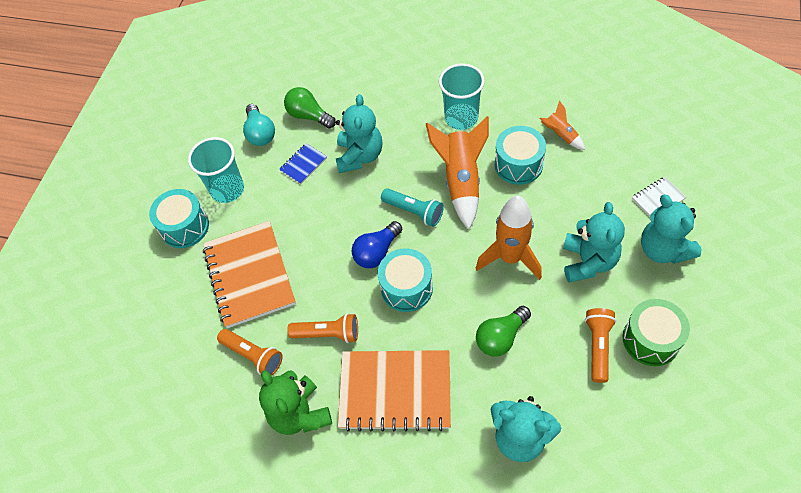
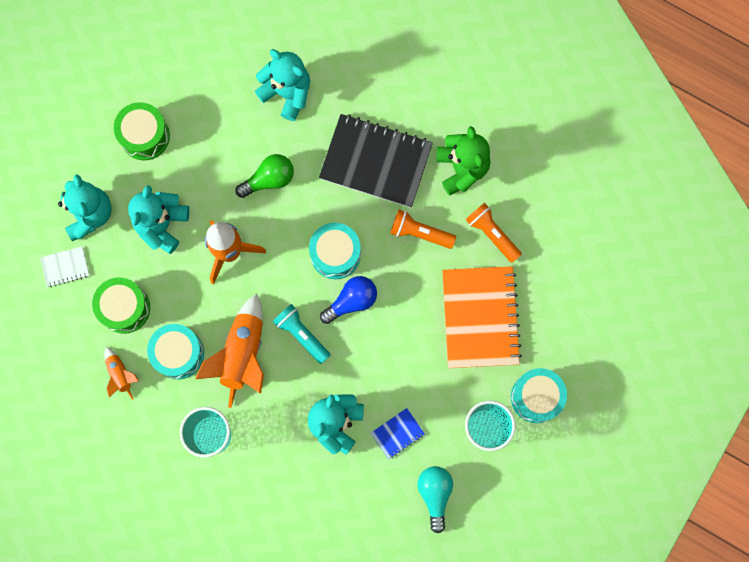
camera: 170 degrees left, 20 degrees up
green light bulb [284,87,336,129] -> none
orange notebook [338,350,451,432] -> black notebook [319,114,433,208]
orange flashlight [585,308,616,383] -> none
none -> green drum [92,277,150,334]

